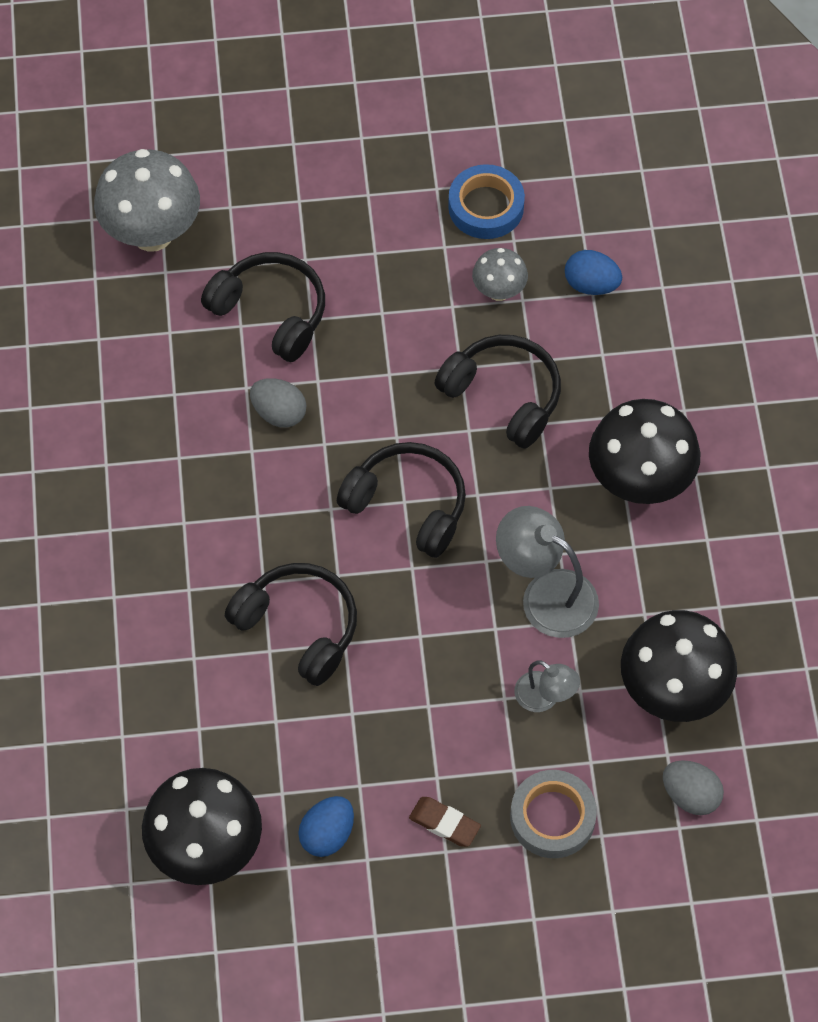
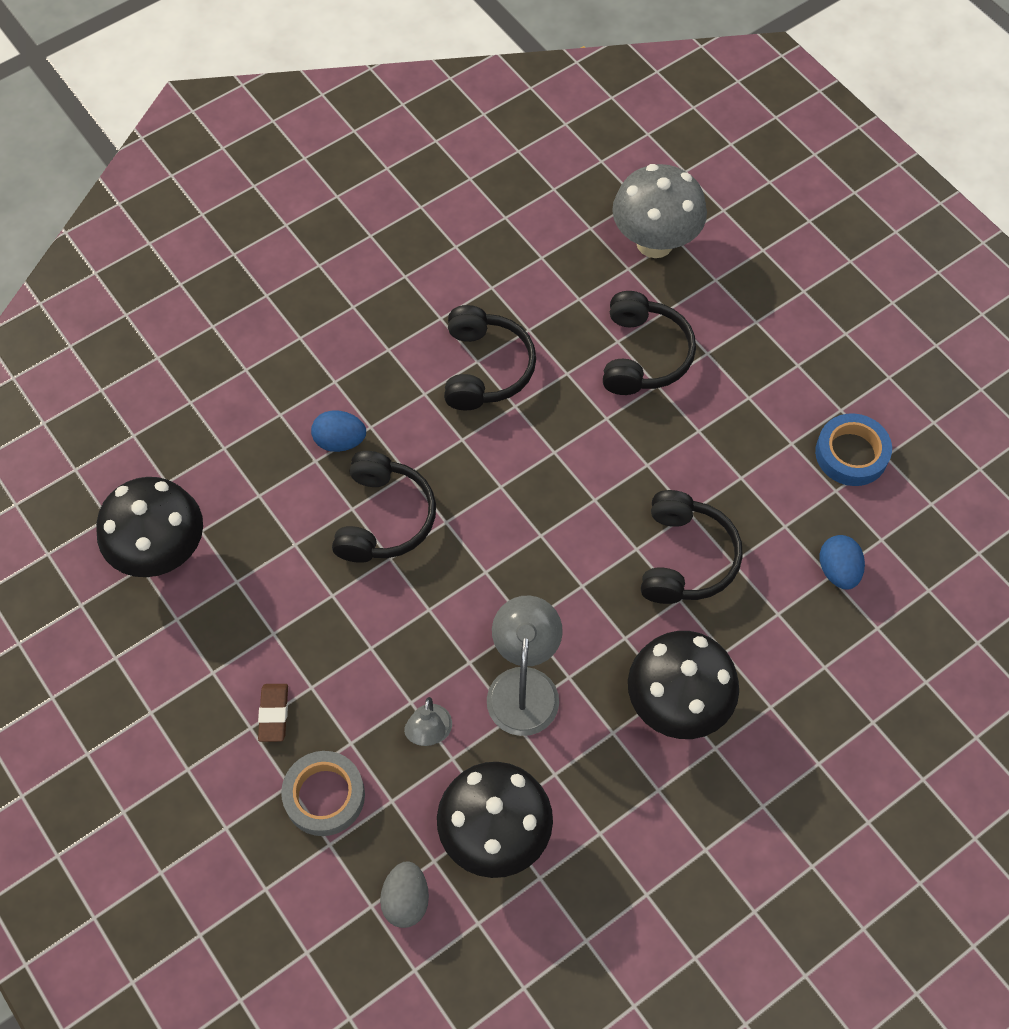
camera: 60 degrees right, 0 degrees up
grey egg [250,378,306,428] -> none
blue egg [298,796,354,857] -> blue egg moved to [311,410,366,452]
black headphones [337,442,466,558] -> black headphones moved to [444,305,536,410]
grey mushroom [472,248,528,301] -> none

